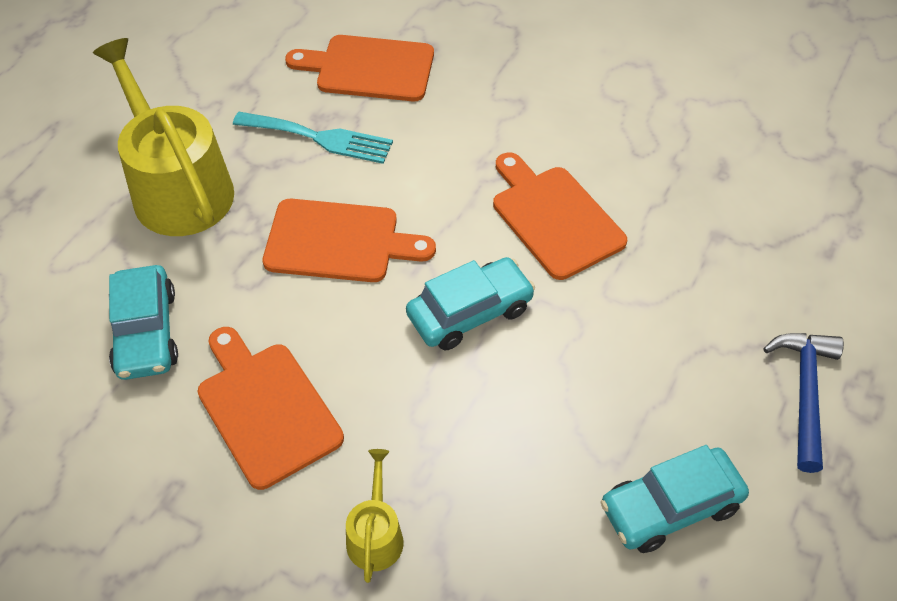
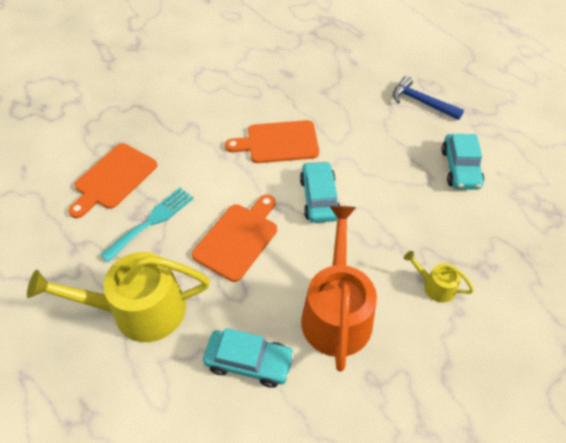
camera: 65 degrees left, 0 degrees up
orange cutting board [198,327,344,490] -> orange watering can [301,206,377,371]

